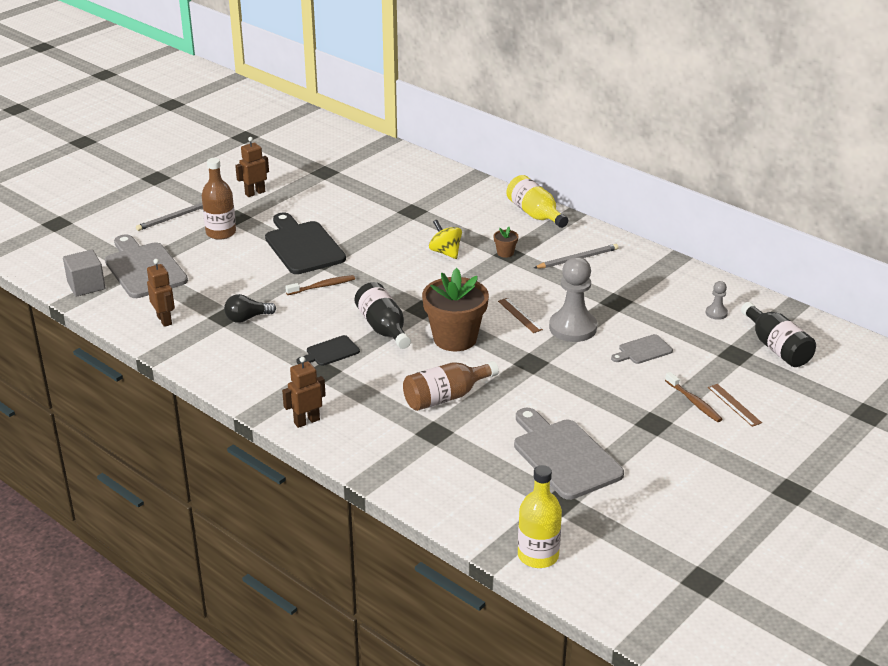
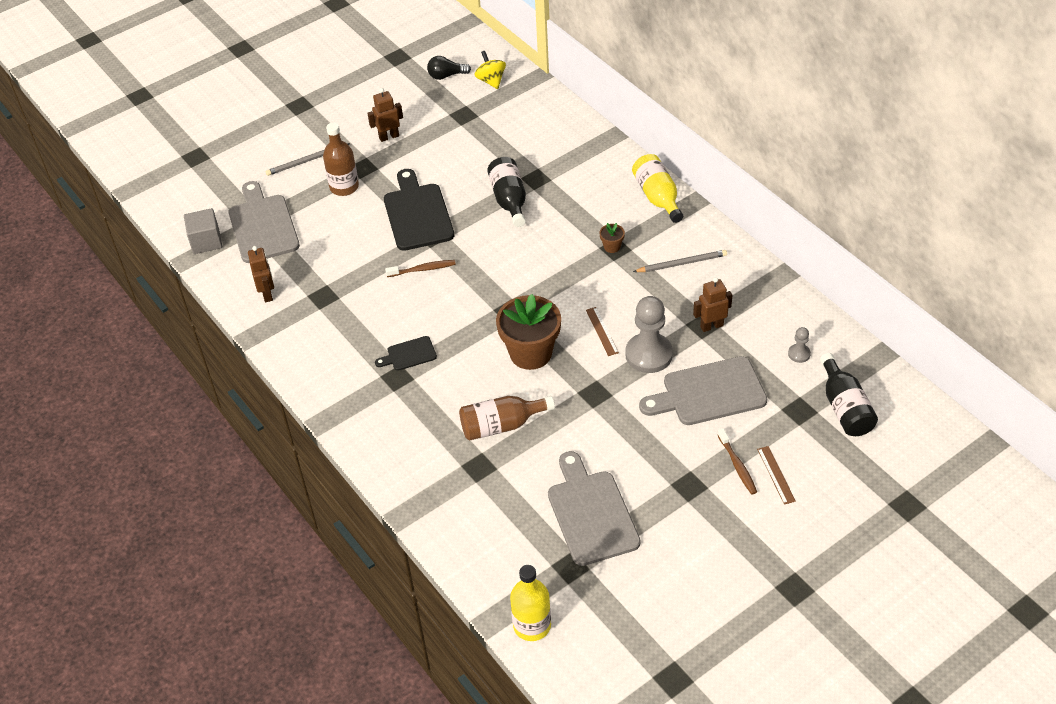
camera: 15 degrees right, 15 degrees up
black light bulb [224,294,276,323] -> black light bulb moved to [427,56,471,80]
brown robot [282,356,326,428] -> brown robot moved to [693,277,732,332]
black bottle [355,282,411,349] -> black bottle moved to [487,157,526,227]
yellow spinning top [429,220,462,259] -> yellow spinning top moved to [474,51,506,89]
grey cutting board [611,334,673,364] -> grey cutting board [639,356,767,425], size x1.98

